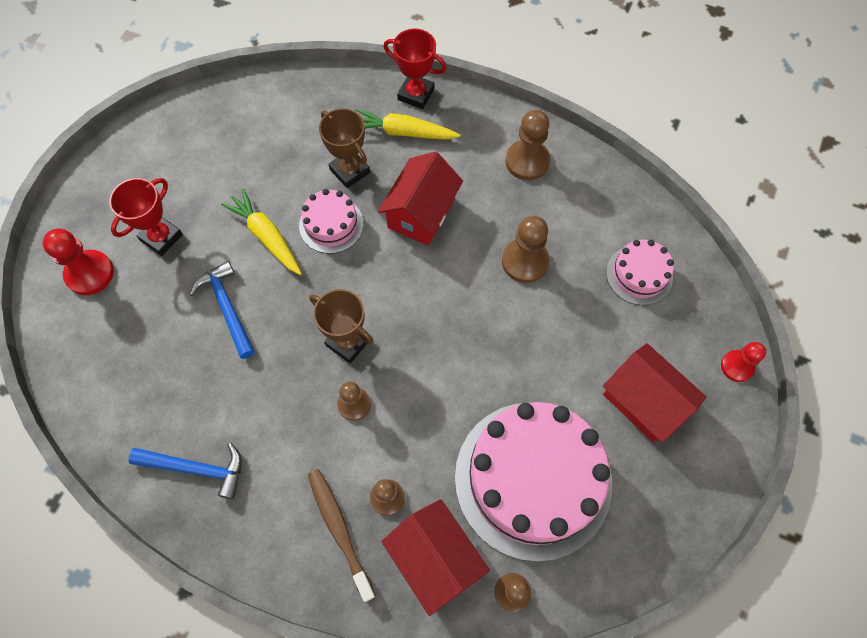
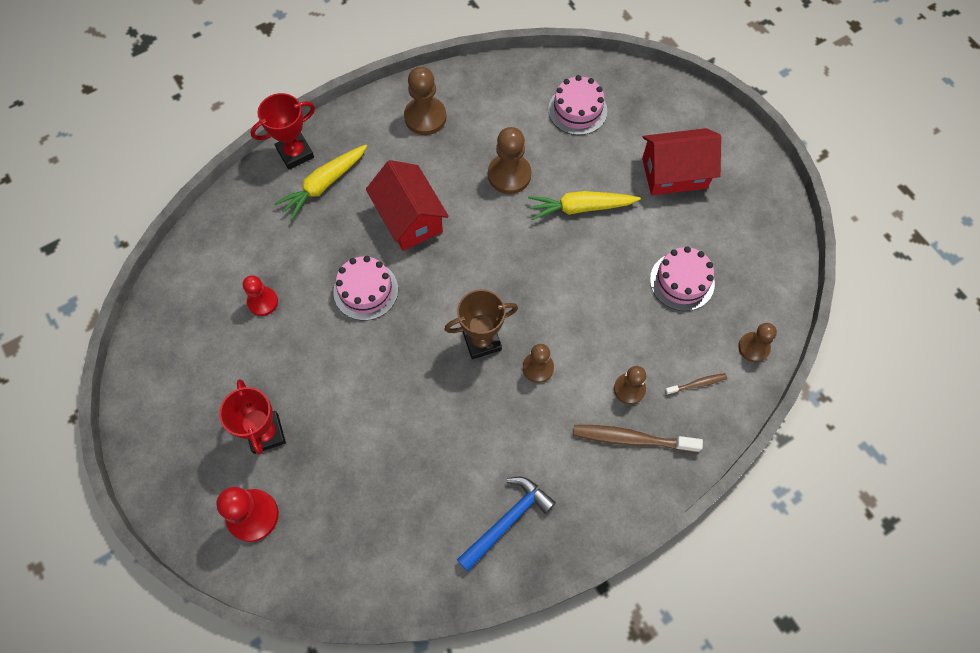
camera: 55 degrees left, 0 degrees up
blue hammer [189,261,255,359] -> none
yellow carrot [221,188,302,275] -> yellow carrot moved to [528,191,641,220]
brown trophy [319,108,370,188] -> none
red house [381,499,490,616] -> brown toothbrush [665,373,727,395]
pink cake [455,402,612,562] -> pink cake [650,246,715,311], size x0.47
red pawn [721,342,766,382] -> red pawn moved to [243,275,278,316]

